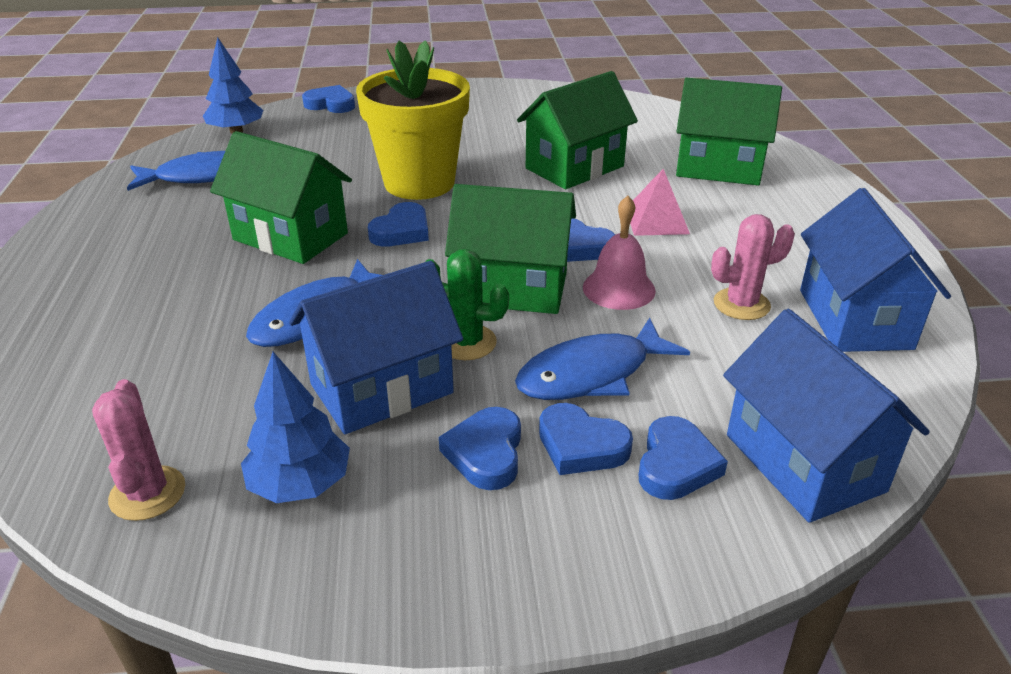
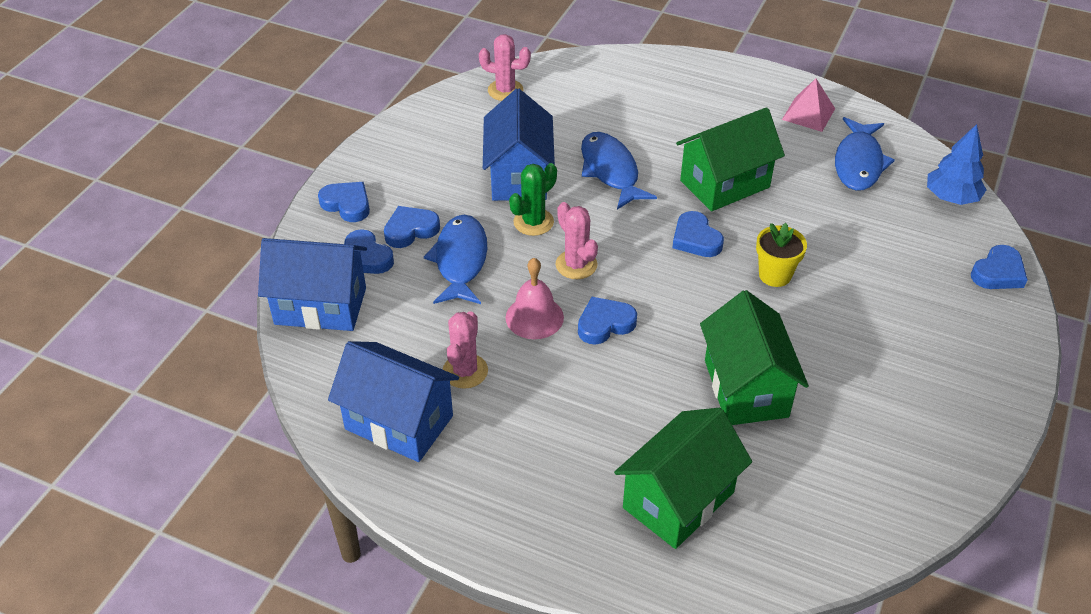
camera: 120 degrees right, 10 degrees up
blue tree [241,352,350,503] -> none
yellow flower pot [356,41,470,200] -> yellow flower pot [756,223,807,287], size x0.49
blue heart [439,407,521,490] -> blue heart moved to [318,182,370,222]
green house [445,184,576,314] -> pink cactus [555,202,598,279]
pink pyramid [630,169,690,236] -> pink pyramid moved to [782,79,835,132]

